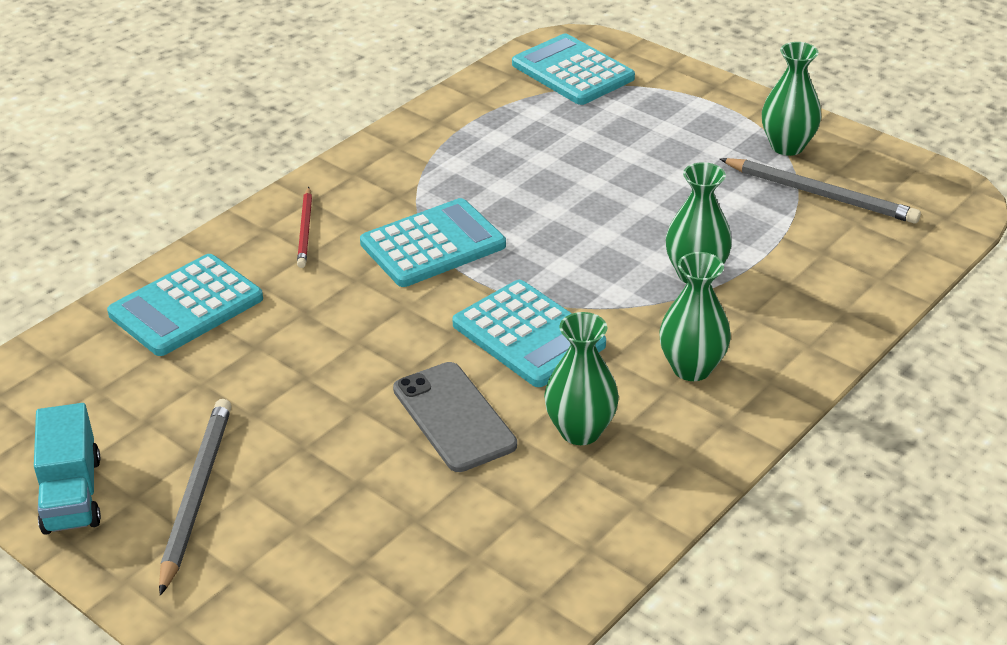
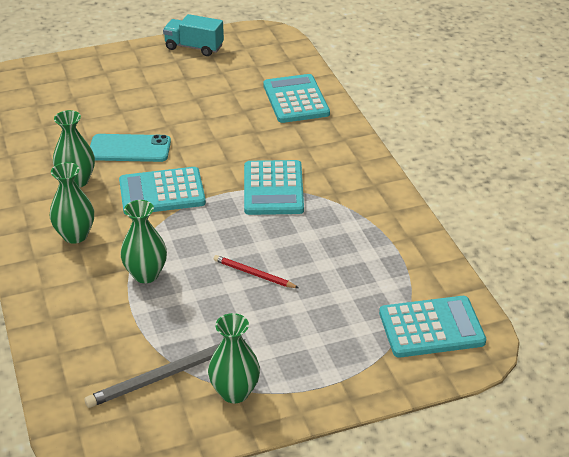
camera: 120 degrees right, 0 degrees up
grey pencil [159,399,232,596] -> none
red pencil [297,187,312,268] -> red pencil moved to [214,255,299,288]
grey phone [393,362,517,472] -> turquoise phone [90,134,171,162]

